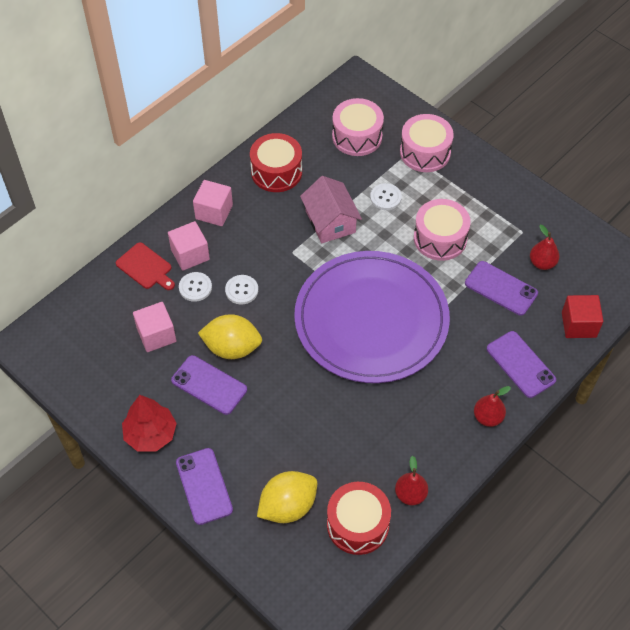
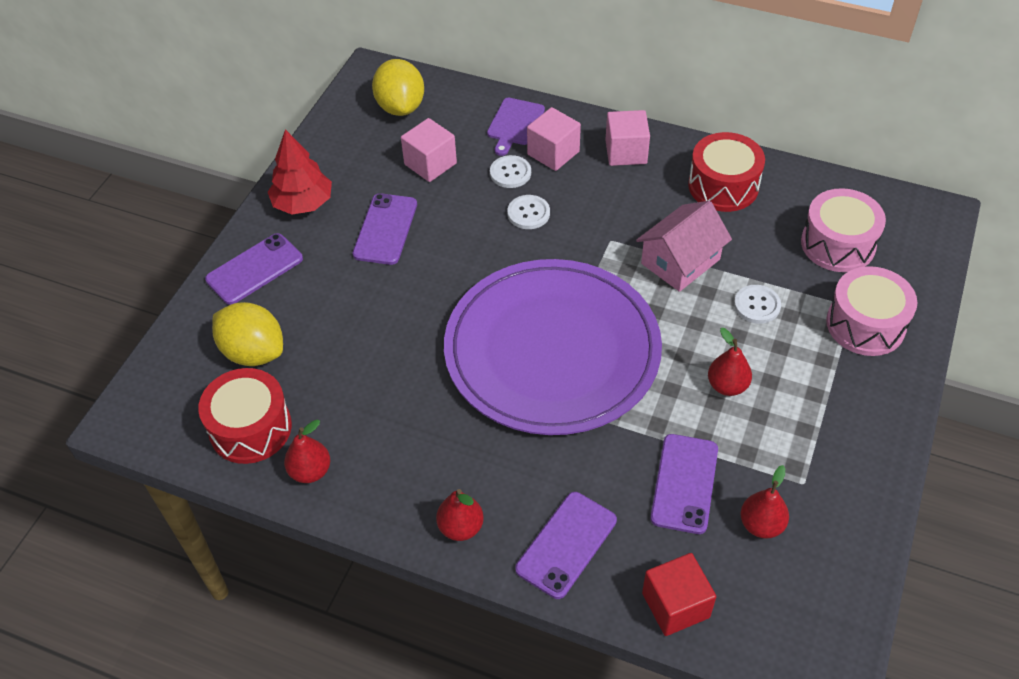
camera: 70 degrees right, 5 degrees down
red cutting board [116,242,175,290] -> purple cutting board [487,98,545,156]
yellow lemon [198,314,262,359] -> yellow lemon moved to [372,59,424,116]
pink drum [414,199,471,261] -> red pear [708,328,752,396]

